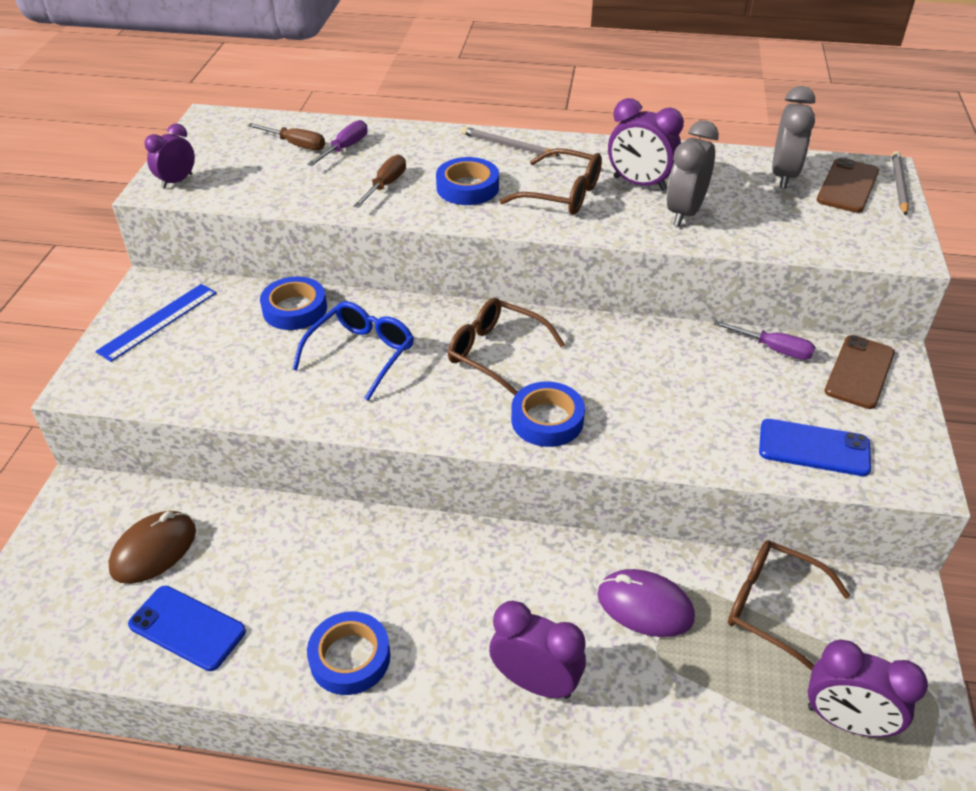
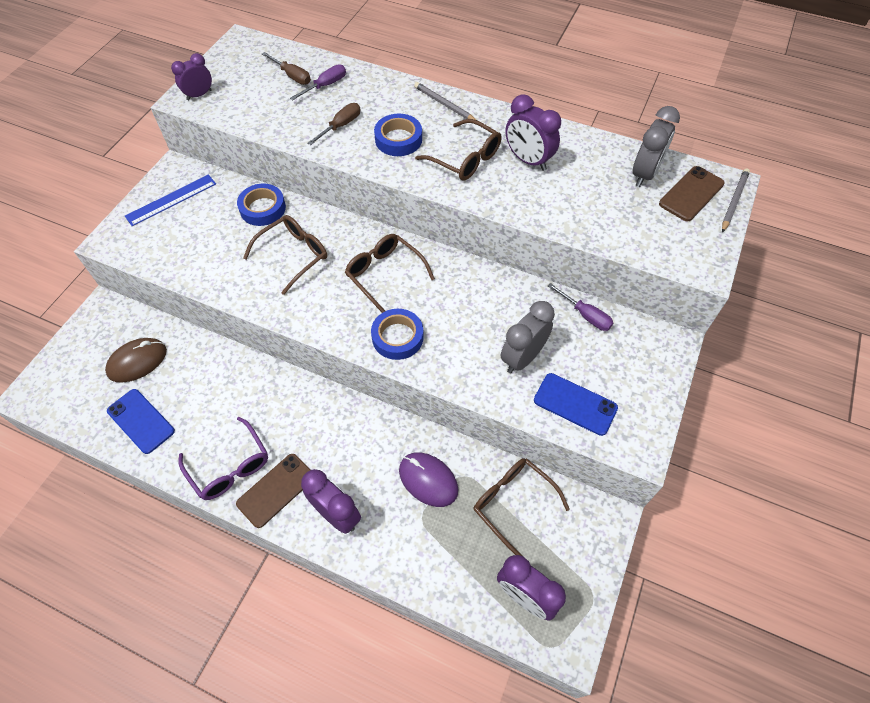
camera: 15 degrees right, 15 degrees up
blue glasses [292,301,414,401] -> brown glasses [243,215,327,295]
blue tape [307,612,390,695] -> purple glasses [178,417,268,500]
grey clock [667,120,719,226] -> grey clock moved to [501,301,555,373]
brown phone [825,335,895,409] -> brown phone moved to [236,454,311,528]

